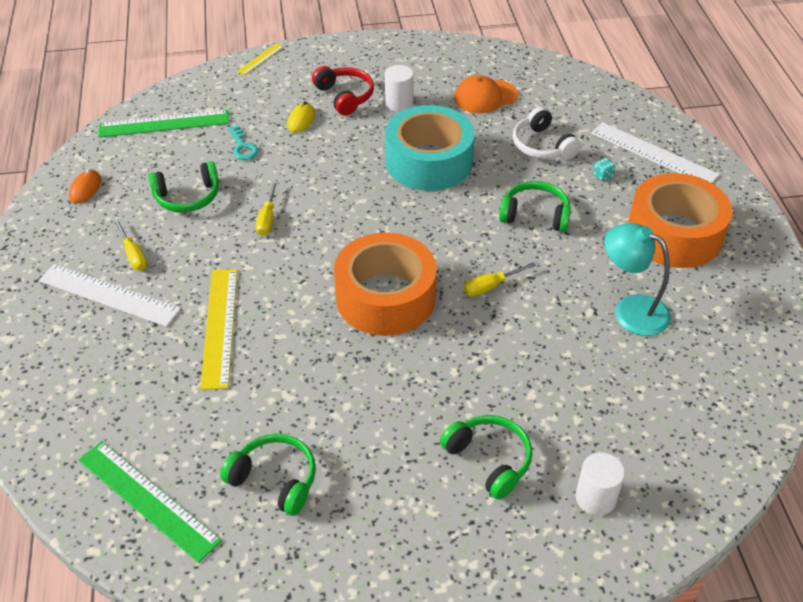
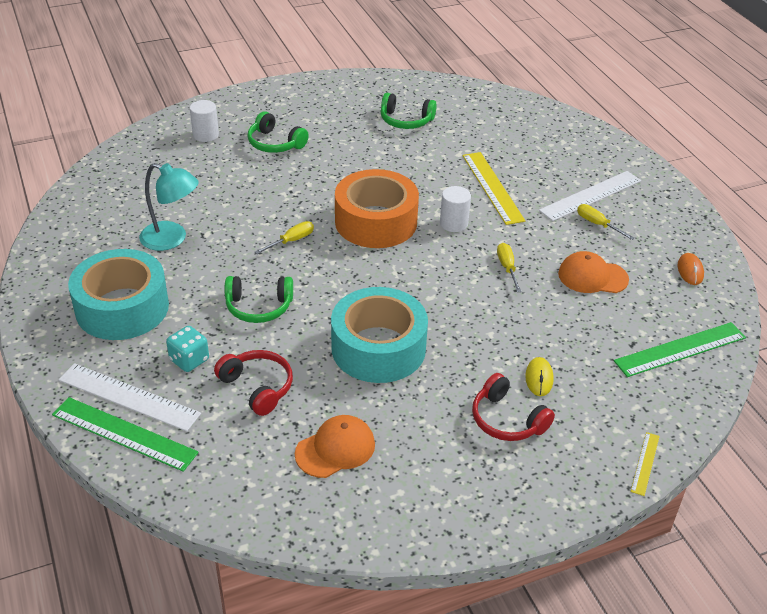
camera: 165 degrees right, 5 degrees down
white ruler [39,264,181,327] -> white ruler turned 45 degrees counterclockwise [539,171,641,221]
green ruler [78,441,222,563] -> green ruler moved to [52,397,199,472]
green headphones [148,161,219,212] -> orange cap [558,251,629,293]
turquoise key [228,125,259,160] -> none
white cylinder [385,65,414,112] -> white cylinder moved to [440,186,471,232]
white headphones [513,107,581,160] -> red headphones [214,350,293,416]
turquoise dice [593,158,615,181] -> turquoise dice [166,326,209,372], size x1.81
orange tape [628,173,732,268] -> turquoise tape [68,249,169,340]

